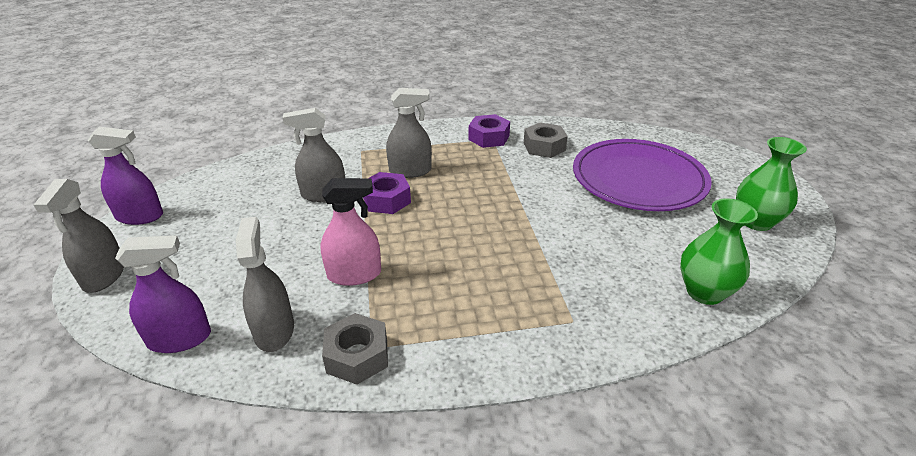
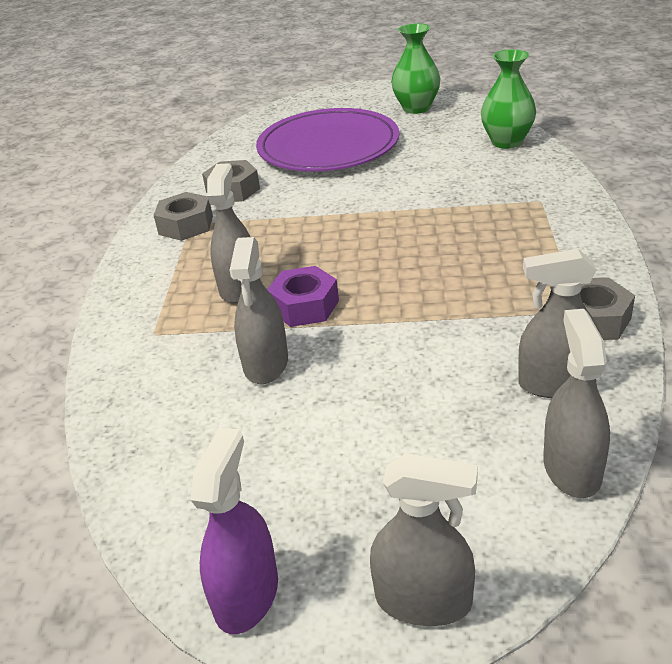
camera: 75 degrees left, 0 degrees up
purple spray bottle [115,235,211,353] -> grey spray bottle [543,309,610,498]
pink spray bottle [320,178,381,286] -> none
purple nut [469,114,510,148] -> grey nut [154,192,213,241]

